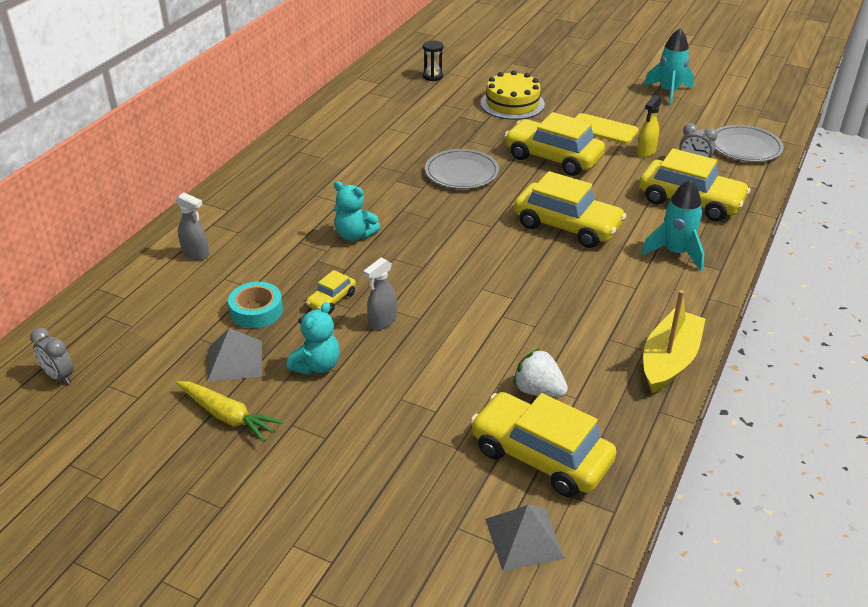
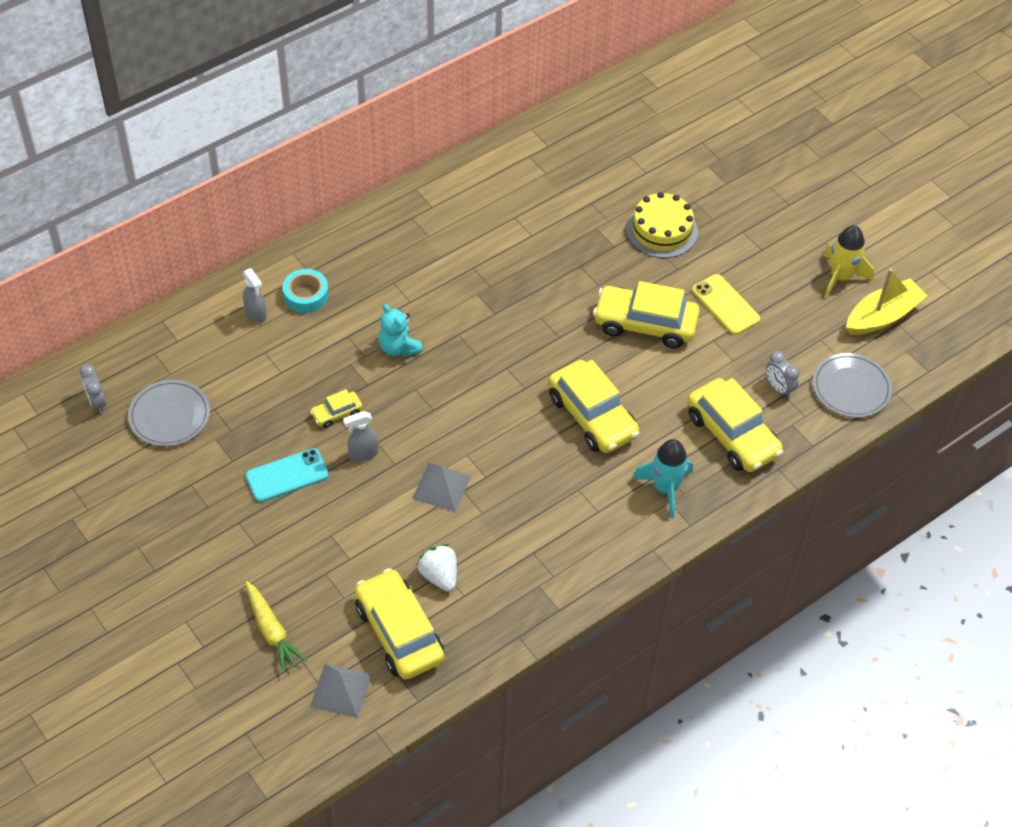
camera: 25 degrees right, 15 degrees up
yellow carrot [176,381,283,442] -> yellow carrot moved to [245,581,307,672]
grey pyramid [207,328,262,382] -> grey pyramid moved to [412,463,471,512]
turquoise tape [228,282,283,328] -> turquoise tape moved to [283,269,329,313]
turquoise teddy bear [286,302,340,375] -> turquoise phone [246,448,329,502]
black hourglass [423,40,443,81] -> none
grey plate [425,149,499,189] -> grey plate moved to [128,380,210,446]
yellow car [505,112,605,176] -> yellow car turned 45 degrees counterclockwise [593,281,700,348]
yellow spray bottle [637,95,661,157] -> none
yellow boat [643,290,705,393] -> yellow boat moved to [846,268,928,335]
turquoise rocket [644,28,694,106] -> yellow rocket [823,225,874,298]

